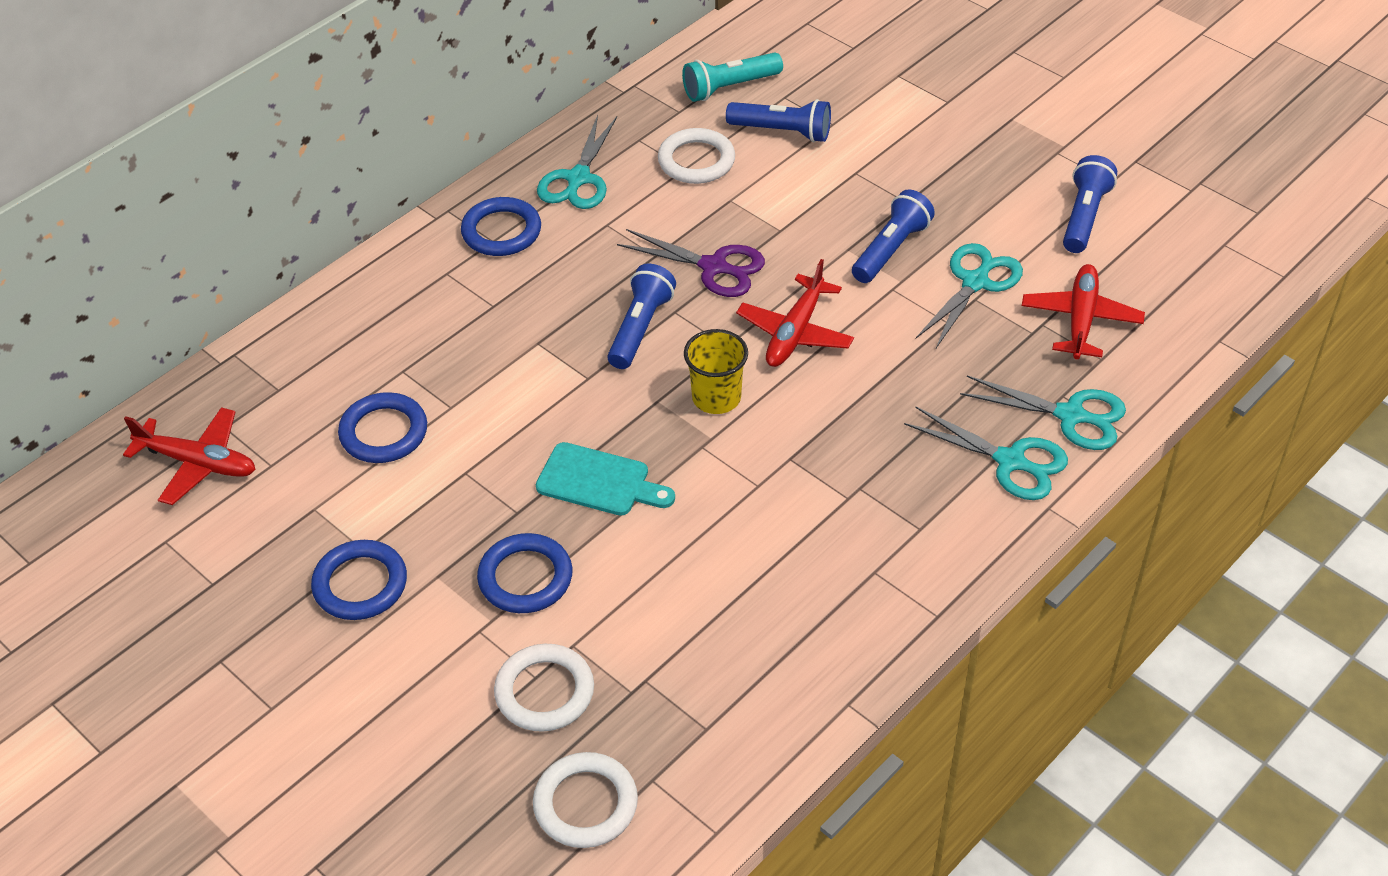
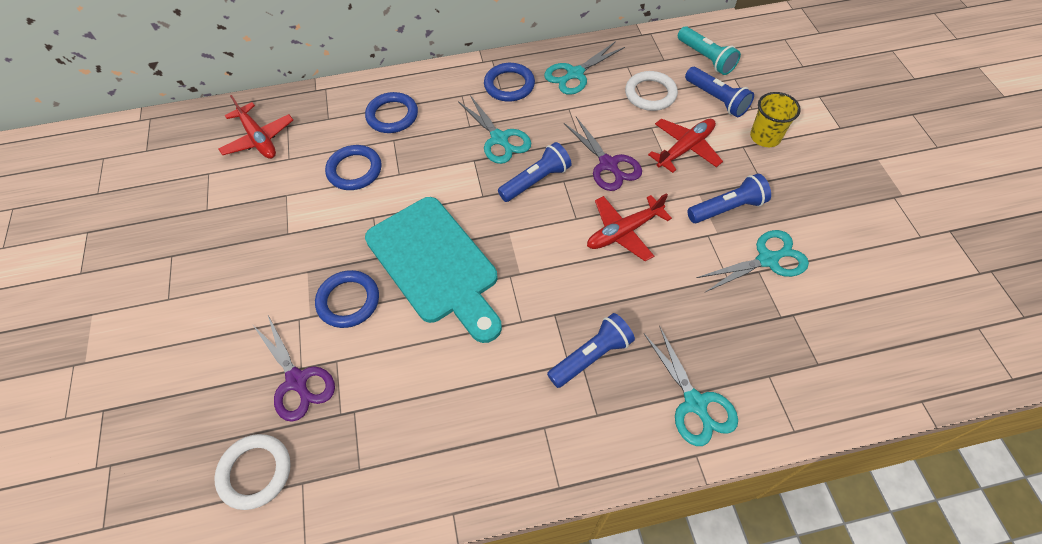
camera: 35 degrees right, 10 degrees up
blue ring [311,540,407,620] -> blue ring moved to [365,92,418,133]
white ring [494,644,594,732] -> purple scissors [252,315,335,422]
turquoise cutting board [536,442,675,516] -> turquoise cutting board [365,197,502,343], size x1.90
turquoise flashlight [682,53,783,102] -> turquoise flashlight turned 135 degrees counterclockwise [678,26,741,75]
yellow cup [684,329,748,414] -> yellow cup moved to [750,92,801,147]
turquoise scissors [960,376,1126,450] -> turquoise scissors moved to [458,95,531,164]
red plane [1022,264,1145,359] -> red plane moved to [648,118,723,173]
blue flashlight [1063,155,1117,253] -> blue flashlight moved to [547,313,635,388]

